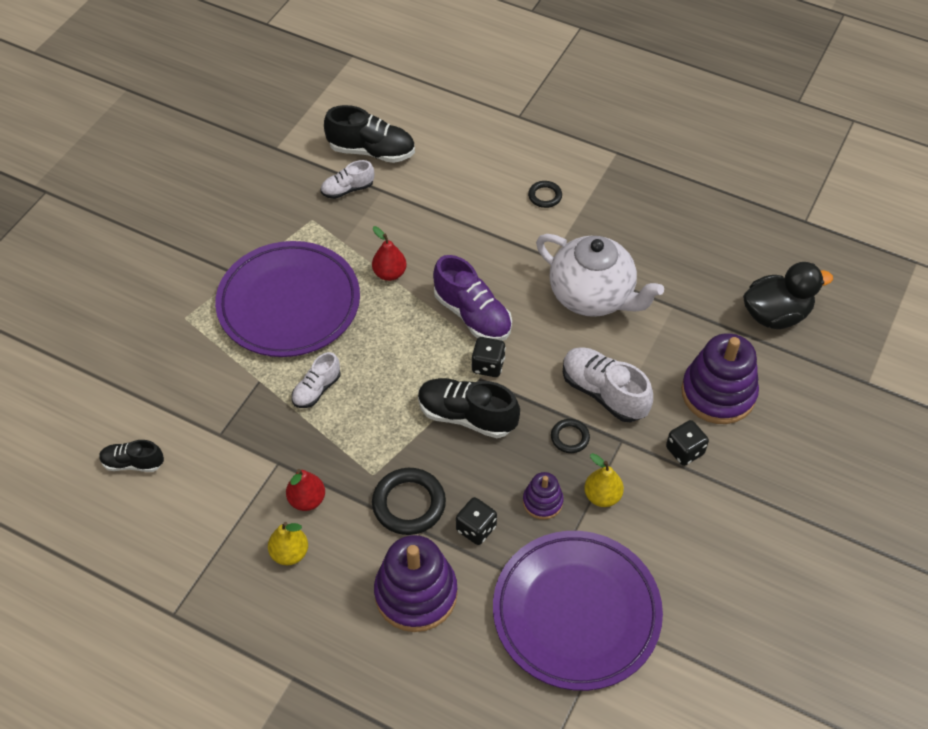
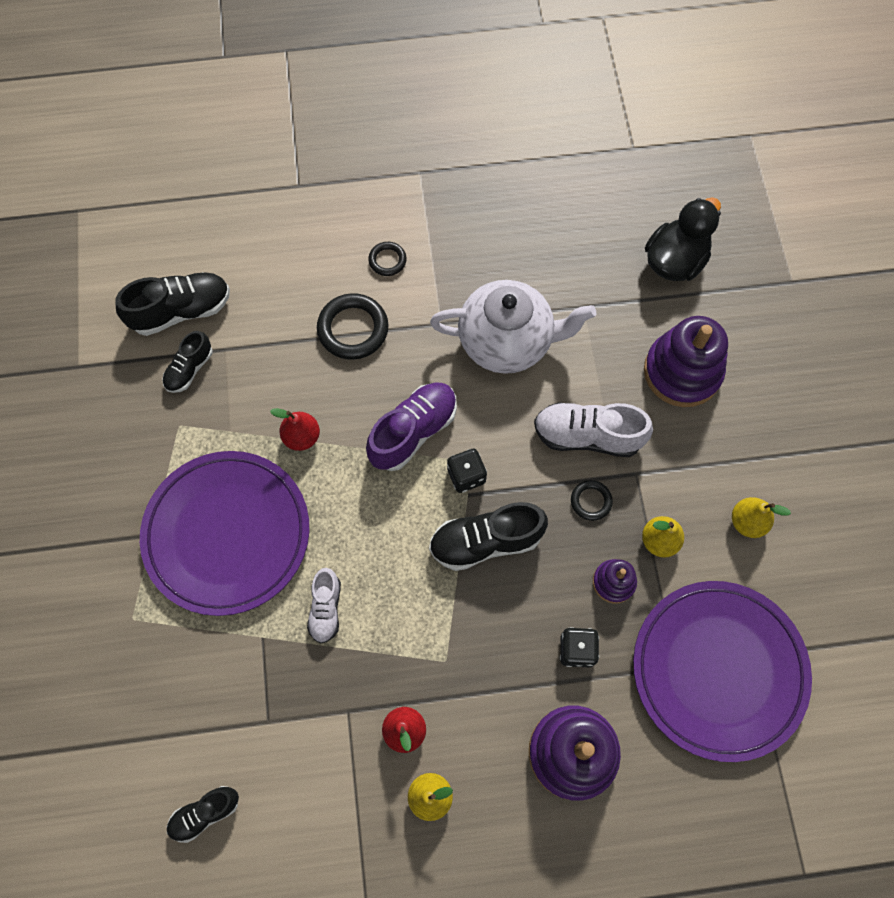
camera: 35 degrees left, 15 degrees up
white shoe [321,160,374,199] -> black shoe [162,331,212,393]
black ring [372,468,446,535] -> black ring moved to [317,293,389,360]
purple shoe [433,255,512,341] -> purple shoe turned 60 degrees counterclockwise [366,382,457,471]
black dice [666,420,709,466] -> none
none -> yellow pear [732,497,791,538]

